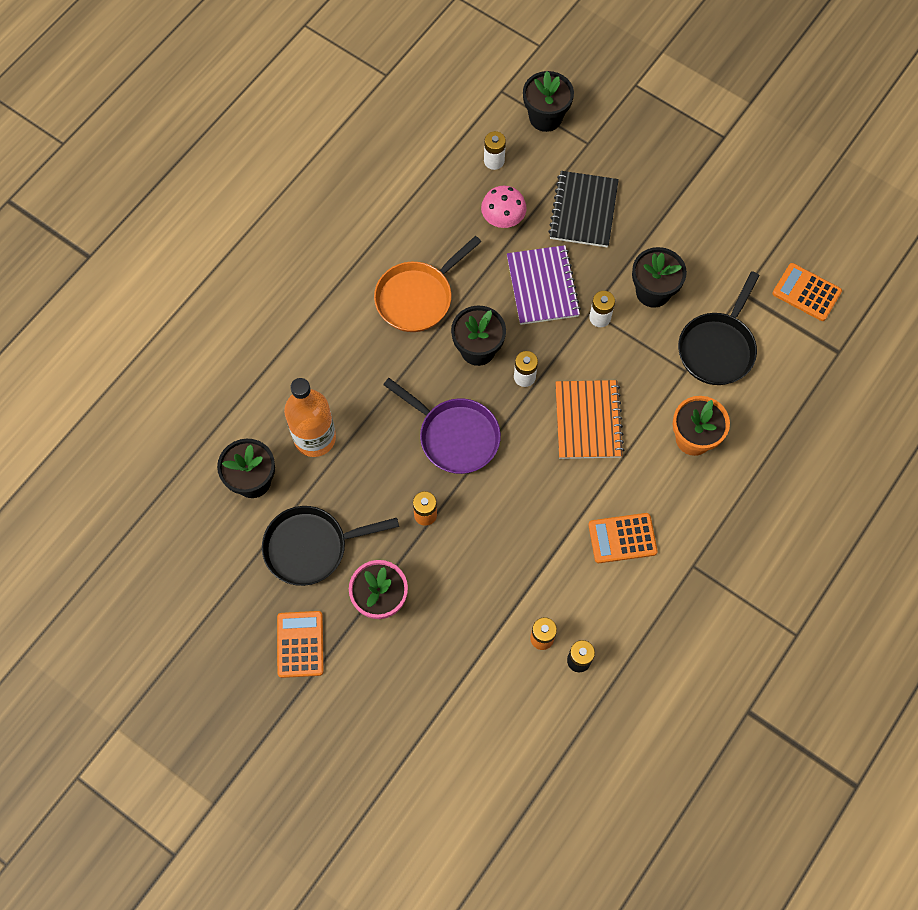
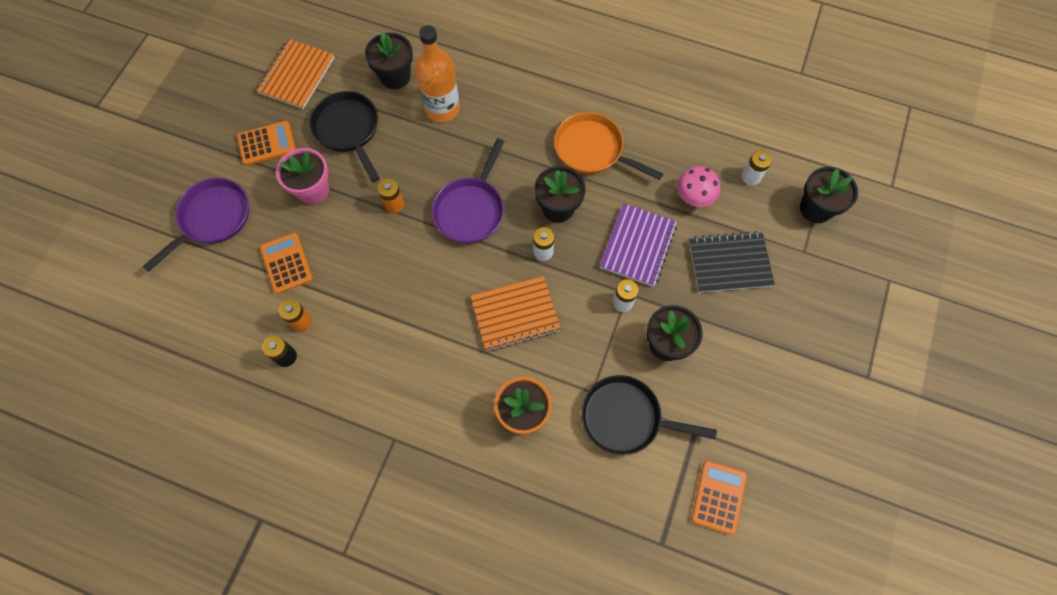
camera: 75 degrees right, 0 degrees up
purple notebook [507,245,581,325] -> purple notebook turned 45 degrees counterclockwise [600,203,677,287]
orange calculator [588,513,658,563] -> orange calculator moved to [260,233,313,294]
none -> purple pan [142,178,249,272]
none -> orange notebook [256,39,334,109]

